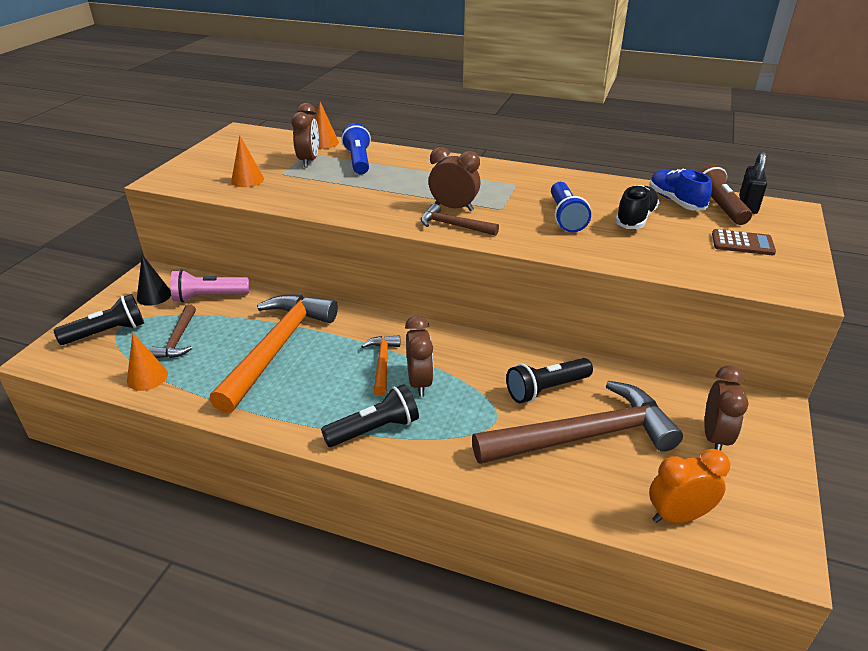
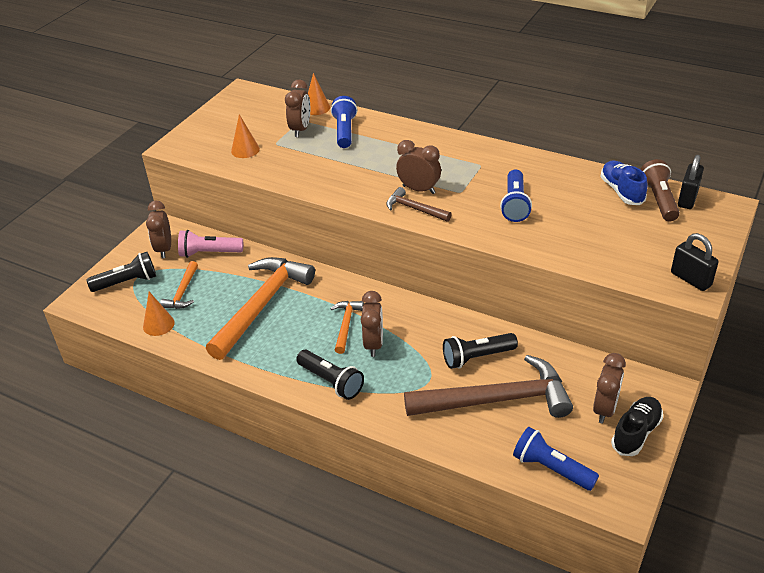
camera: 10 degrees right, 5 degrees up
black cone [137,255,171,306] -> brown clock [146,201,171,259]
brown hammer [149,305,196,358] -> orange hammer [160,261,198,309]
black flashlight [321,384,419,447] -> black flashlight turned 60 degrees clockwise [296,350,364,400]
black shoe [615,185,659,229] -> black shoe moved to [611,397,663,456]
orange clock [649,449,730,523] -> blue flashlight [513,427,599,491]
brown calculator [712,229,776,255] -> none
none -> black padlock [671,233,719,291]

